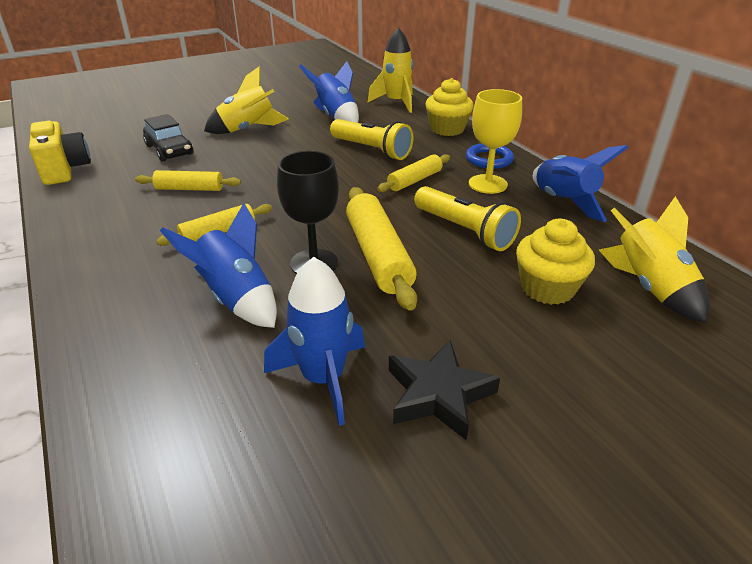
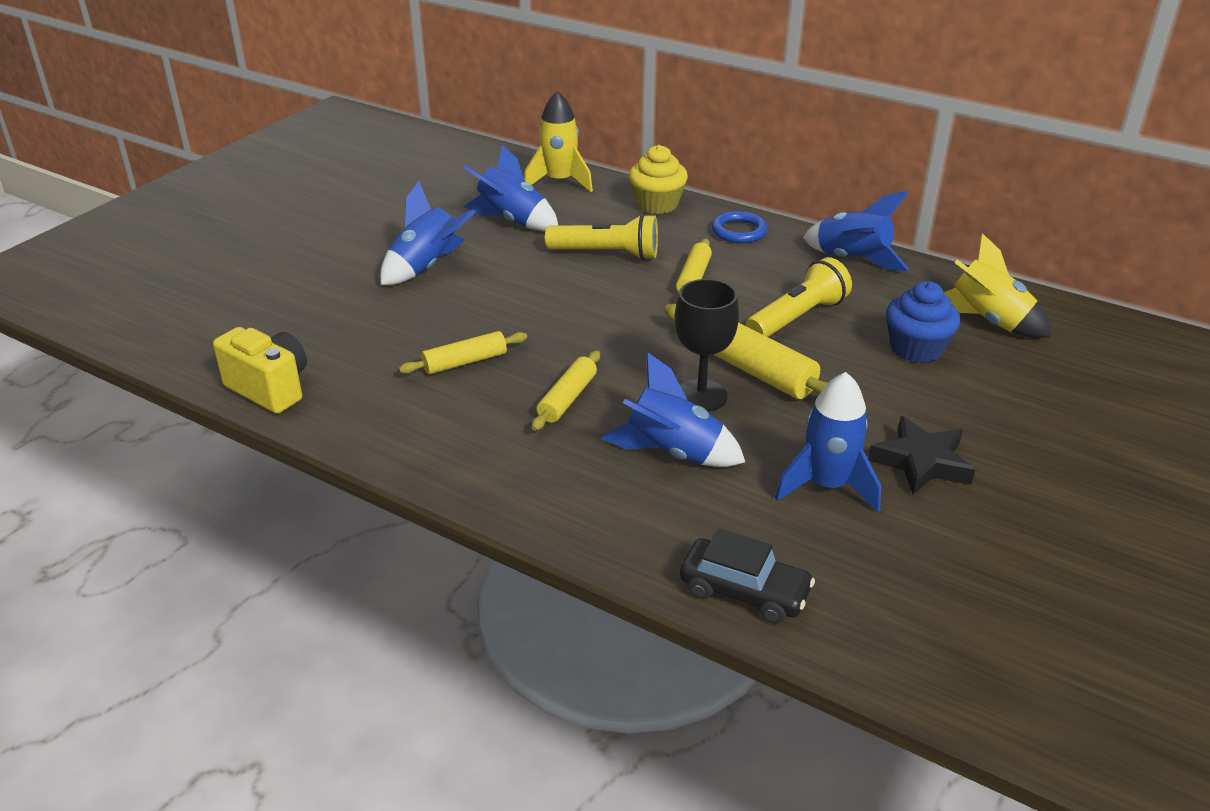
camera: 30 degrees left, 0 degrees up
black car [143,114,193,161] -> black car moved to [680,528,815,624]
yellow rocket [204,66,289,134] -> blue rocket [380,181,476,285]
yellow flashlight [414,186,521,251] -> yellow flashlight turned 60 degrees counterclockwise [746,257,852,337]
yellow goblet [469,89,522,194] -> none
yellow cupcake [516,219,595,305] -> blue cupcake [886,281,960,363]

